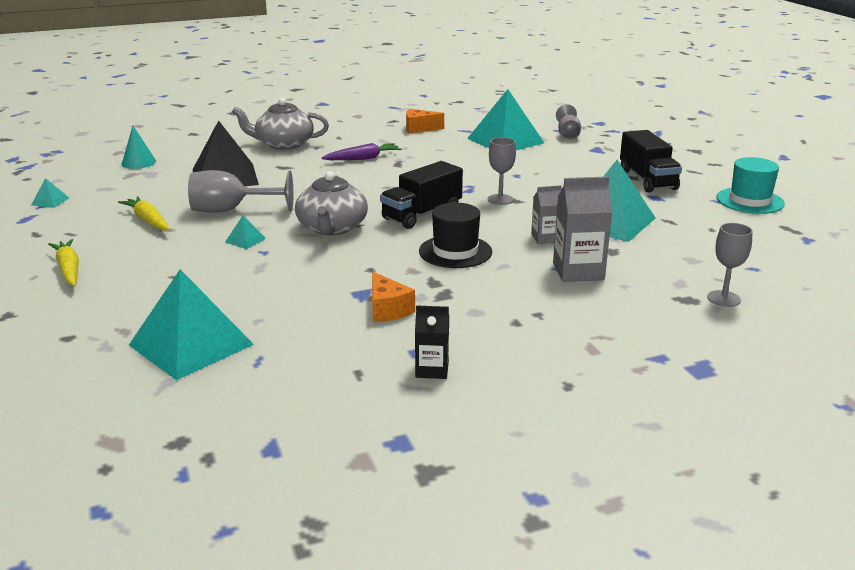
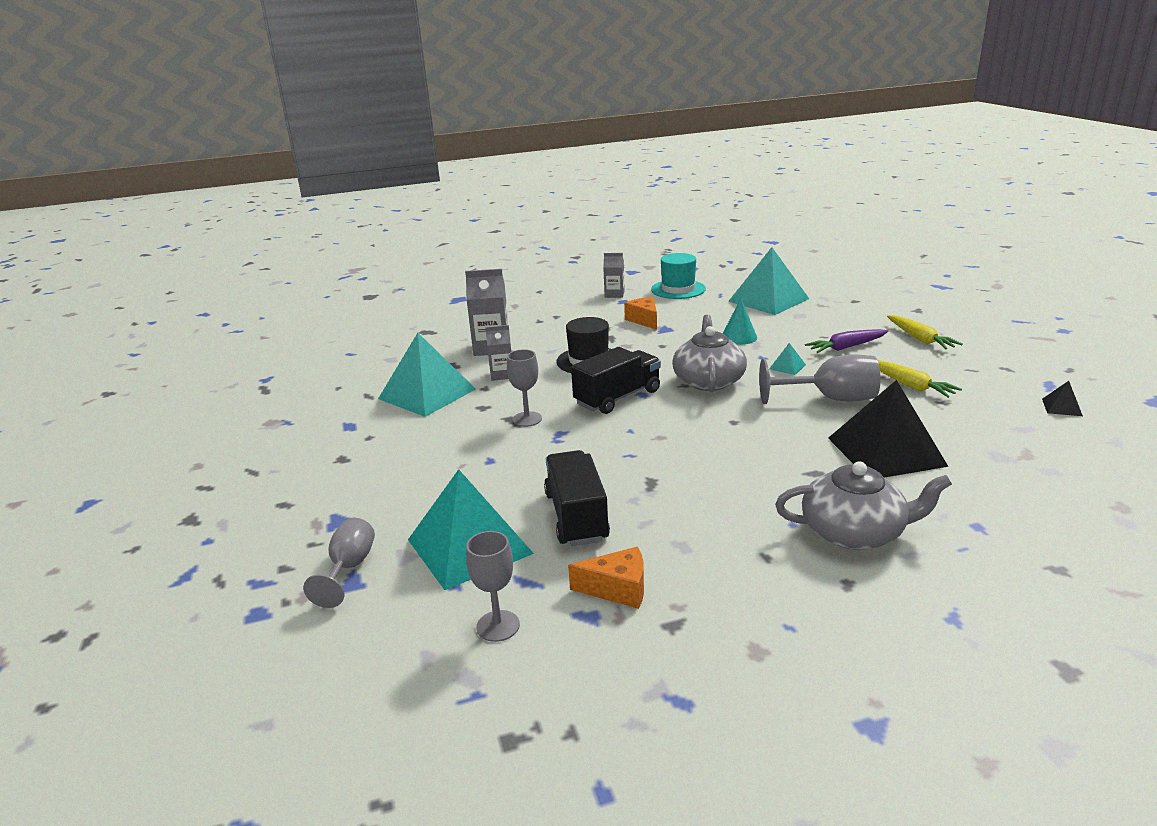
camera: 175 degrees left, 0 degrees up
turquoise pyramid [31,178,69,208] -> black pyramid [1042,381,1083,416]
turquoise cone [122,126,156,169] -> turquoise cone moved to [723,298,757,345]
purple carrot [322,143,402,160] -> purple carrot moved to [805,329,888,353]
black carton [415,305,449,379] -> grey carton [603,253,625,298]
black truck [620,130,682,193] -> black truck moved to [544,450,610,546]
grey goblet [707,223,753,307] -> grey goblet moved to [466,531,520,642]
turquoise hat [716,157,785,214] -> turquoise hat moved to [651,253,706,299]

